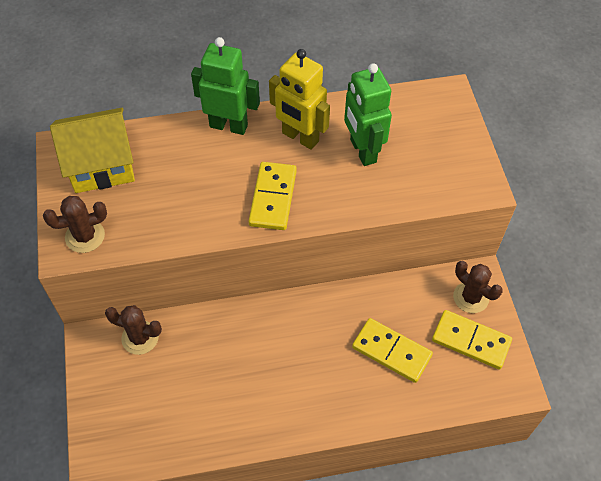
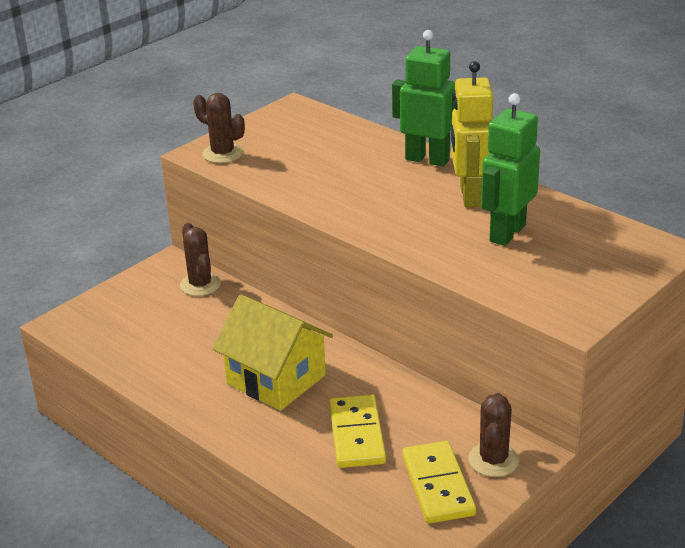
camera: 55 degrees right, 25 degrees down
yellow house [50,108,135,193] -> yellow house moved to [213,294,333,411]
green robot [191,37,260,135] -> green robot turned 45 degrees counterclockwise [392,30,455,166]
yellow domino [249,162,297,230] -> none

